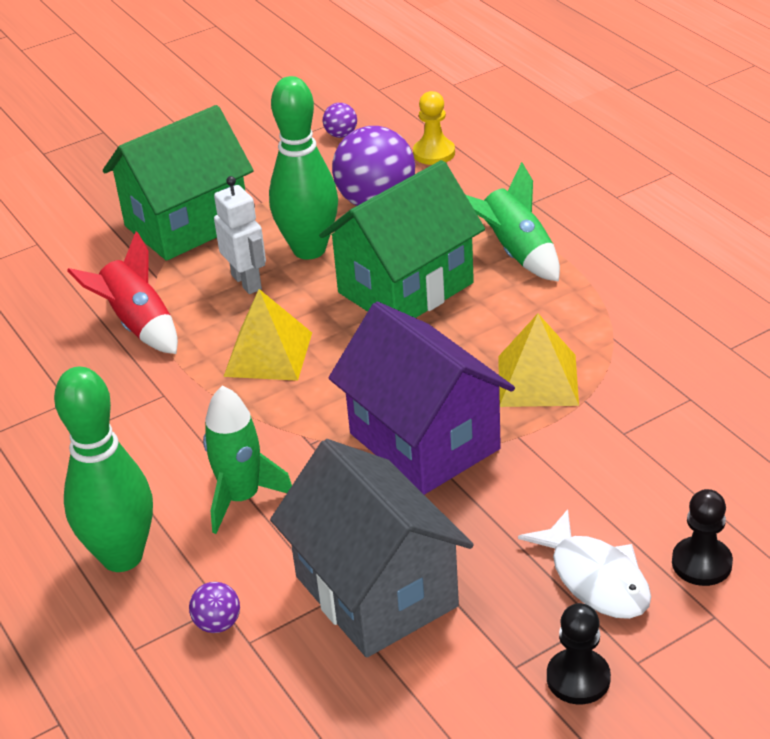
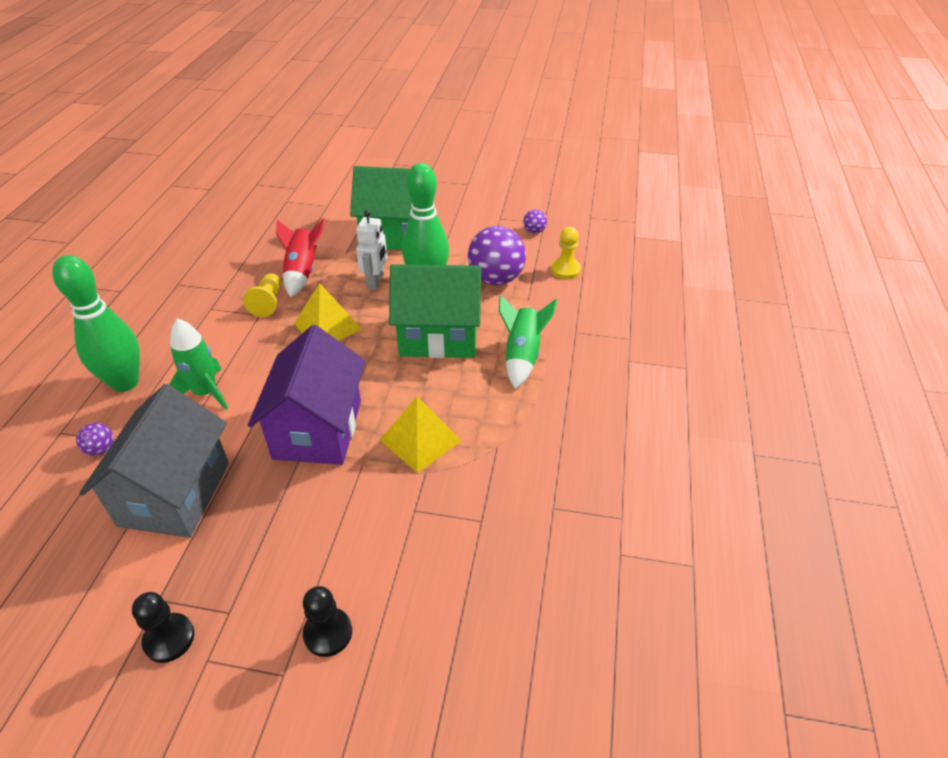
camera: 40 degrees right, 5 degrees up
white fish [518,509,651,619] -> none
none -> yellow pawn [243,273,281,317]

